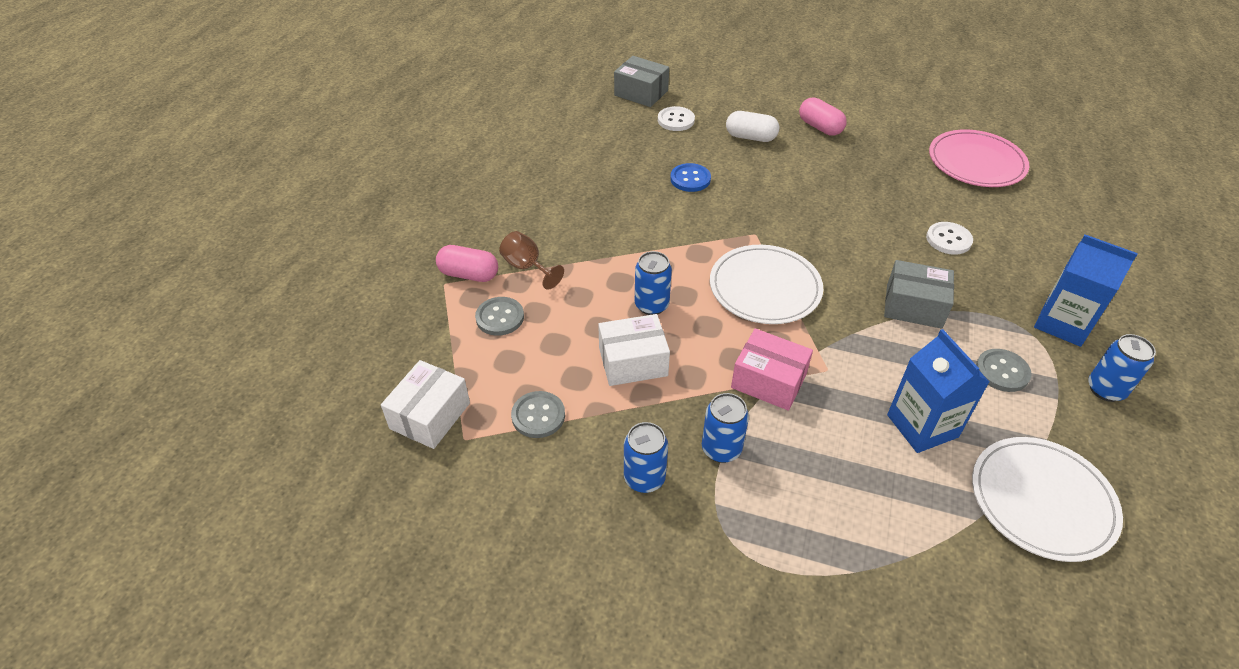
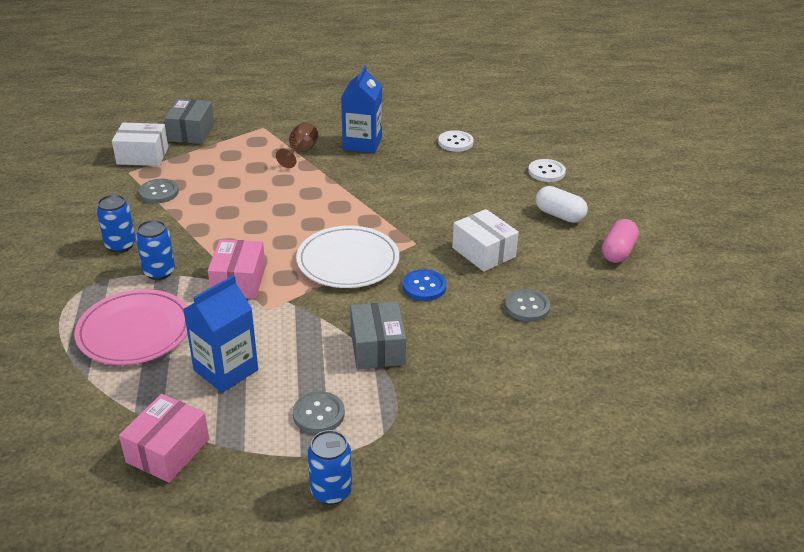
camera: 65 degrees right, 10 degrees down
pink capsule [436,245,498,282] -> none
grey button [475,297,524,336] -> grey button moved to [505,289,550,322]
white box [598,314,670,386] -> white box moved to [452,209,519,272]
grey box [614,56,669,107] -> grey box moved to [164,99,214,144]
blue can [635,251,672,315] -> none
blue button [670,163,711,192] -> blue button moved to [402,269,446,301]
white capsule [726,111,779,142] -> white capsule turned 45 degrees counterclockwise [536,186,588,223]
white button [926,222,973,255] -> white button moved to [438,130,474,152]
pink plate [929,129,1029,187] -> pink plate moved to [74,289,188,365]
white plate [972,437,1123,562] -> pink box [119,394,209,483]
blue carton [1034,234,1138,347] -> blue carton moved to [341,65,382,153]

